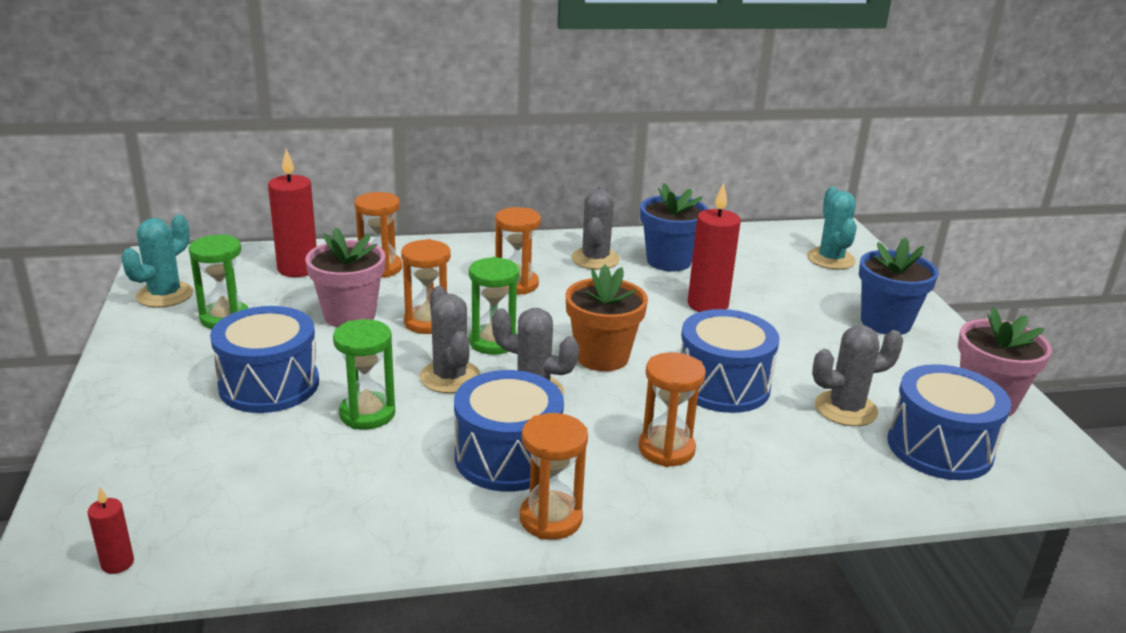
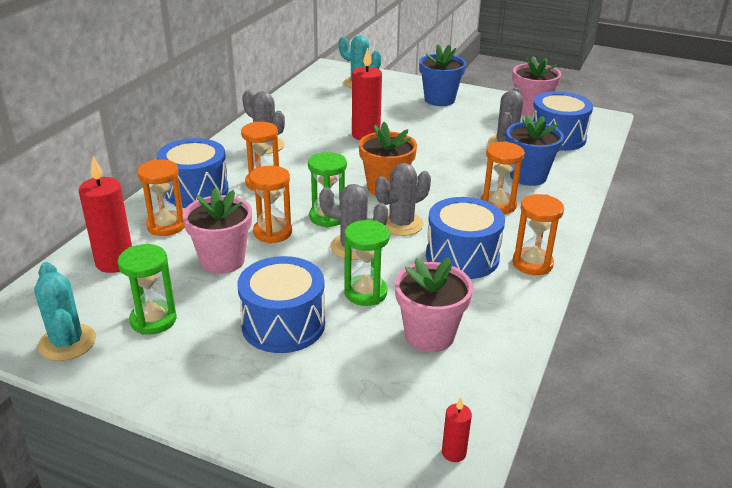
camera: 55 degrees left, 5 degrees up
blue flower pot [640,183,708,272] -> blue flower pot moved to [506,114,564,186]
blue drum [680,309,780,413] -> blue drum moved to [157,138,229,208]
none -> pink flower pot [395,257,473,352]

